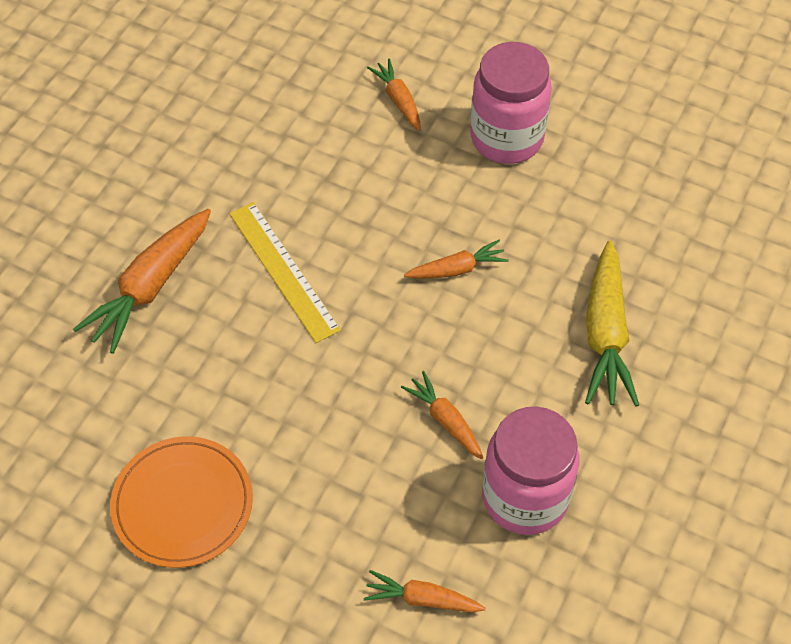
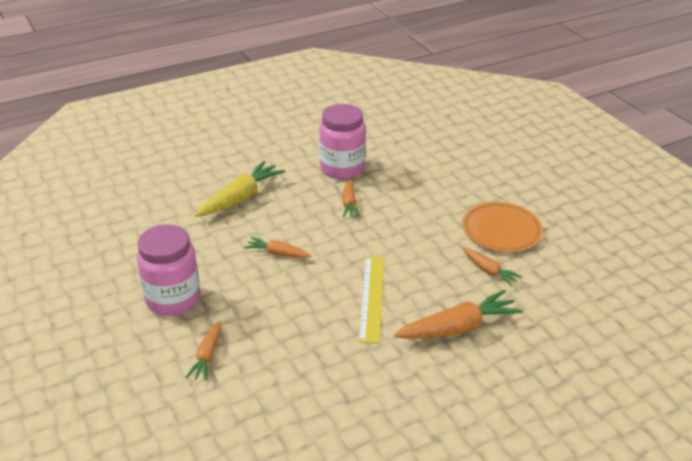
camera: 145 degrees left, 20 degrees down
orange carrot [363,570,486,612] -> orange carrot moved to [462,248,522,286]

